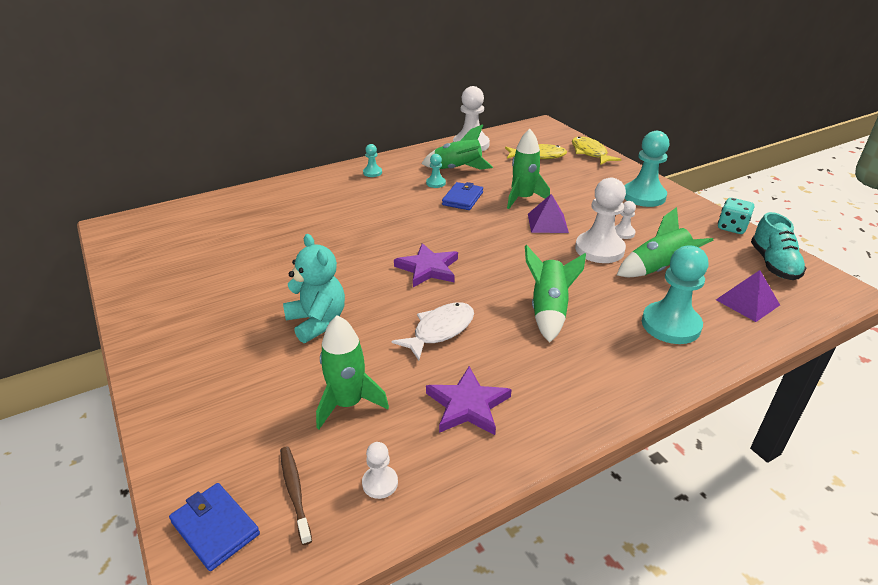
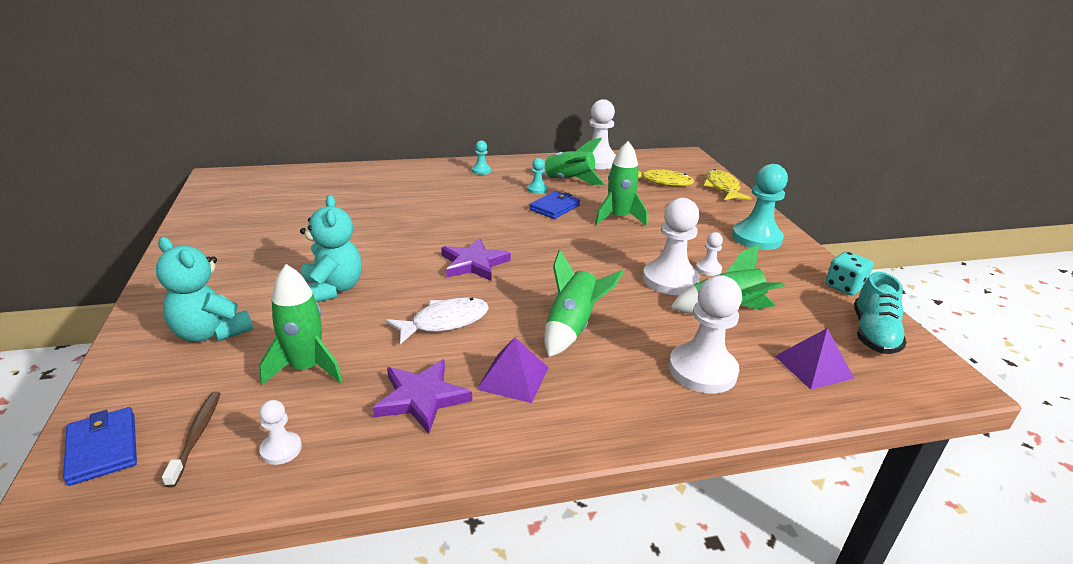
camera: 15 degrees right, 5 degrees down
purple pyramid [528,194,569,233] -> purple pyramid moved to [477,337,549,403]
turquoise pawn [642,246,708,344] -> white pawn [669,275,742,394]
none -> turquoise teddy bear [156,237,253,342]

